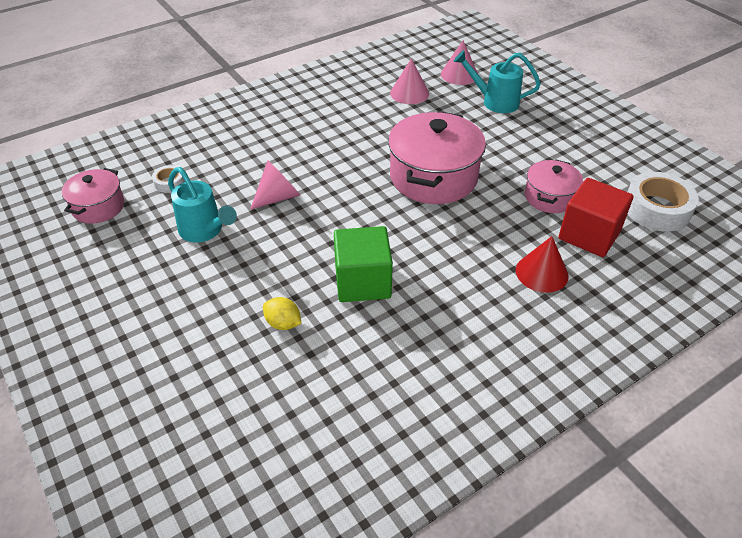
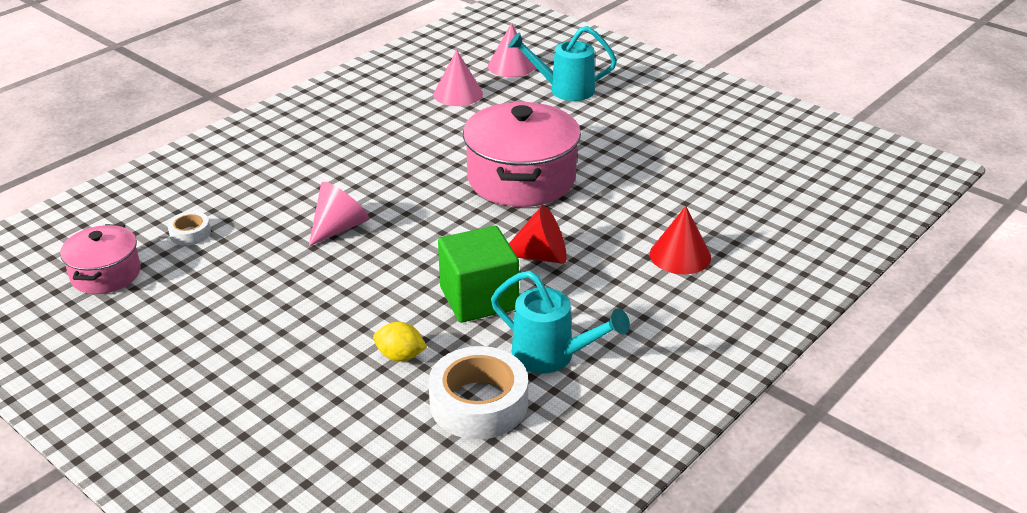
camera: 15 degrees left, 10 degrees down
turquoise watering can [168,167,237,242] -> turquoise watering can moved to [491,271,630,374]
pink pot [525,159,583,213] -> none
red cube [559,178,634,257] -> none
white tape [627,172,699,232] -> white tape moved to [429,346,528,439]
none -> red cone [509,205,567,264]

